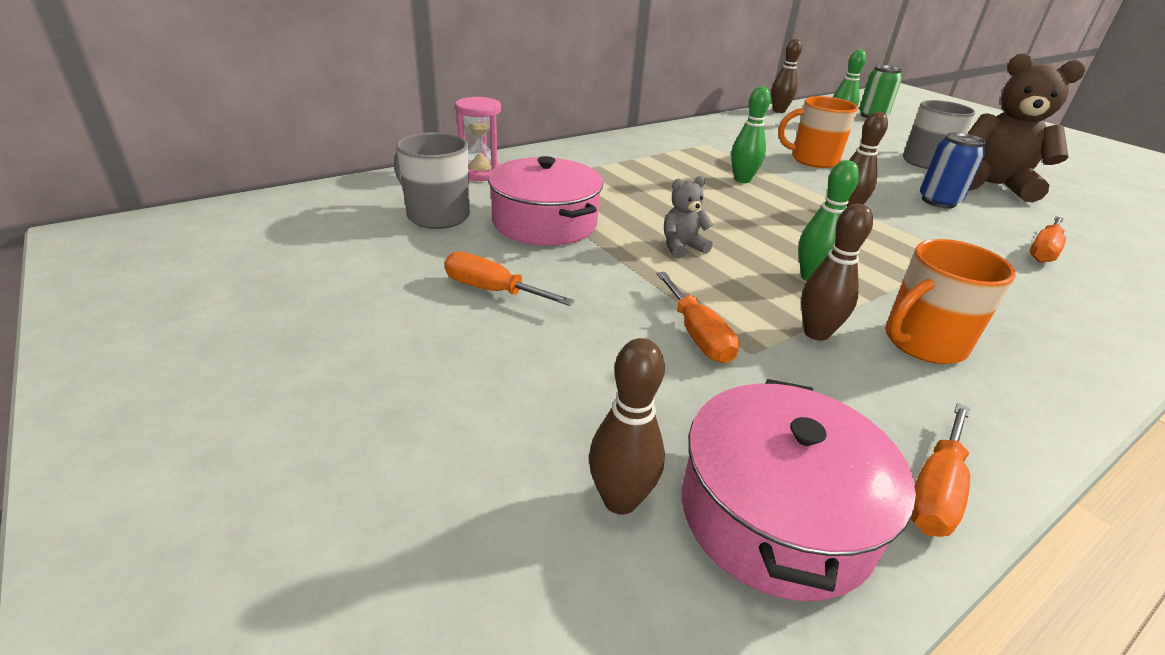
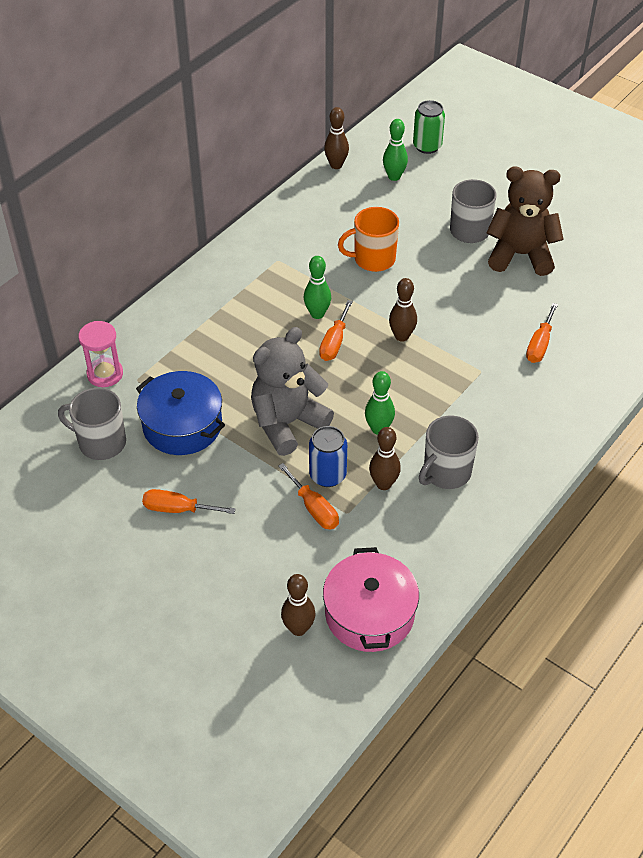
camera: 15 degrees left, 15 degrees up
pink pot [488,156,603,246] -> blue pot [136,371,225,455]
grey teddy bear [664,176,713,258] -> grey teddy bear [251,327,334,456], size x2.21
orange mug [885,239,1016,364] -> grey mug [419,416,479,489]
orange screwdriver [911,403,970,537] -> orange screwdriver moved to [319,300,353,361]
blue can [920,132,986,208] -> blue can moved to [309,426,347,487]

